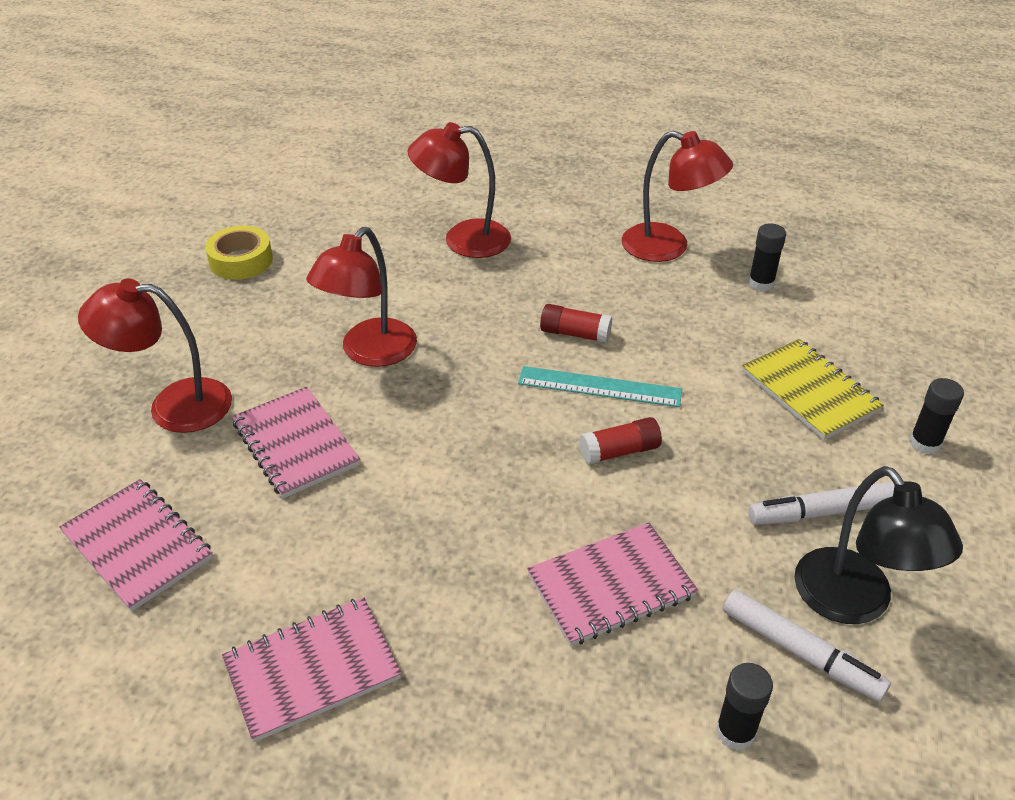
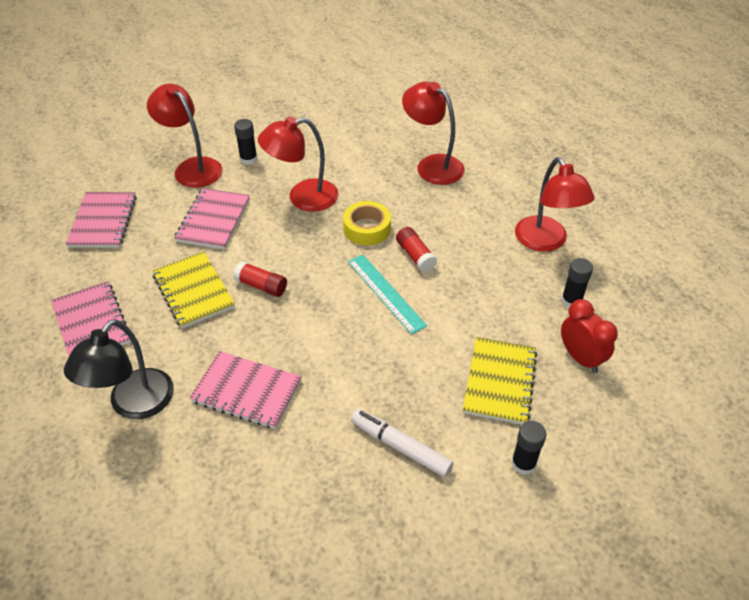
camera: 45 degrees right, 5 degrees up
yellow tape [205,226,273,280] -> yellow tape moved to [343,201,391,245]
pink notebook [222,597,402,742] -> pink notebook turned 45 degrees clockwise [51,281,131,357]
red glue stick [579,417,662,465] -> red glue stick moved to [233,261,287,297]
black glue stick [716,663,773,751] -> black glue stick moved to [234,119,257,165]
white marker [723,589,891,702] -> none
black lamp [794,466,963,624] -> black lamp moved to [64,319,174,419]
none -> yellow notebook [152,252,235,329]
none -> red clock [561,299,618,373]

